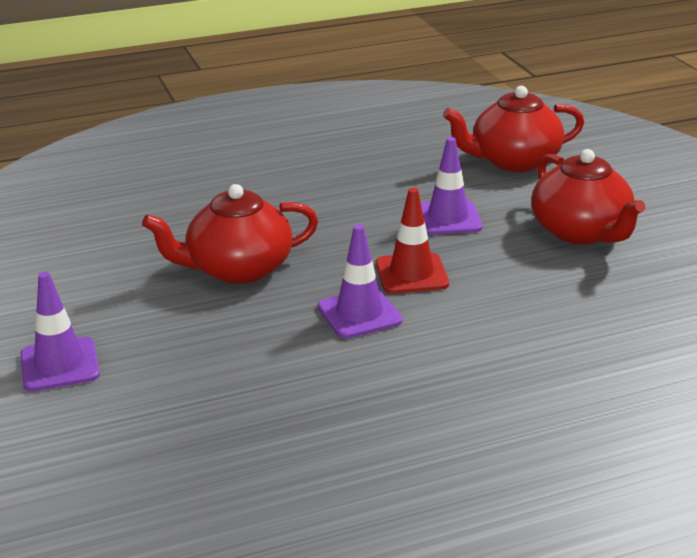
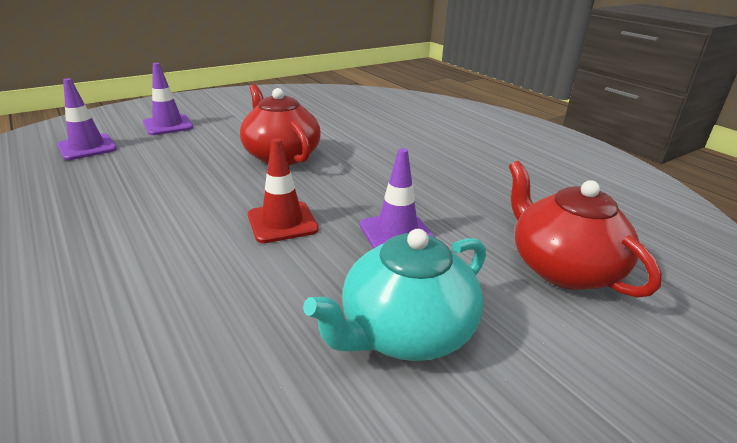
camera: 75 degrees right, 0 degrees up
purple traffic cone [318,225,403,339] -> purple traffic cone moved to [57,78,117,160]
red teapot [531,149,645,245] -> turquoise teapot [303,229,486,361]

